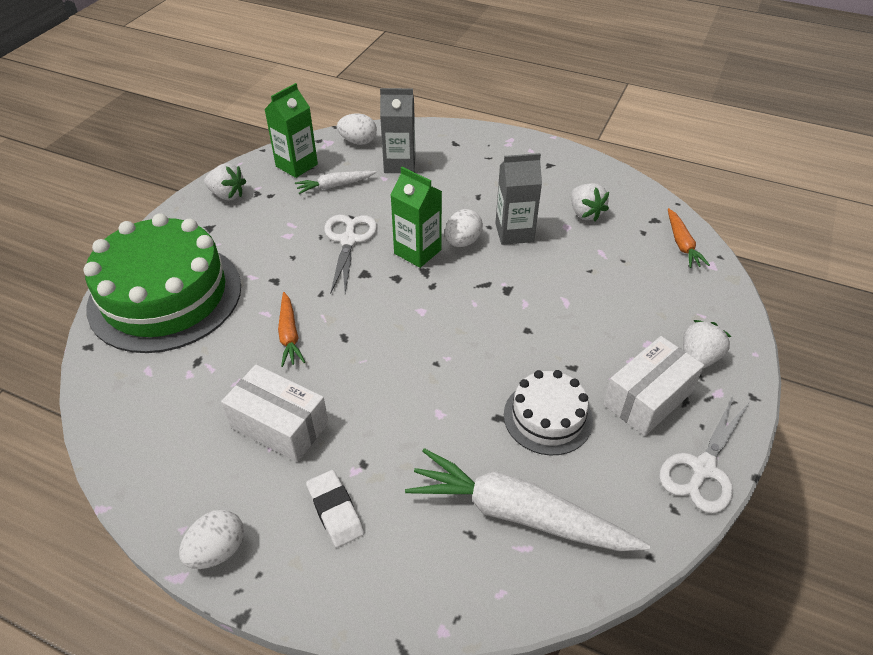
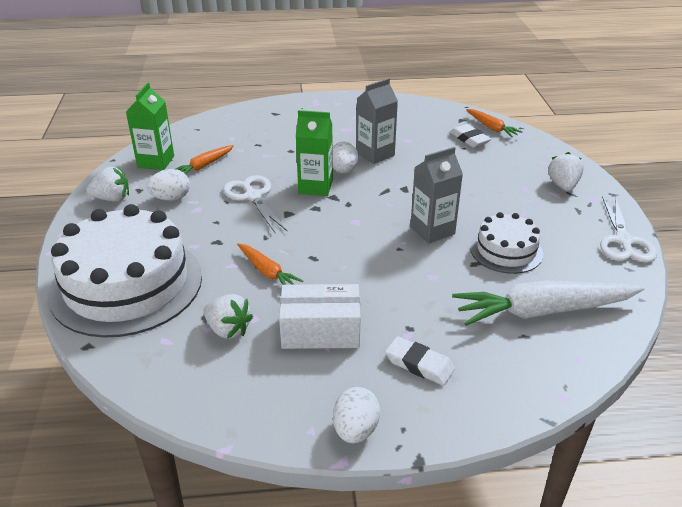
camera: 30 degrees left, 10 degrees down
green cake [83,213,241,353] -> white cake [48,204,202,338]
white carrot [295,171,376,194] -> orange carrot [176,145,234,174]
white egg [337,113,377,145] -> white egg moved to [147,169,190,201]
grey carton [380,88,415,173] -> grey carton moved to [410,147,463,244]
white strawberry [571,183,609,221] -> white strawberry moved to [203,294,253,339]
white box [603,336,704,436] -> none
none -> white eraser [450,124,491,148]

